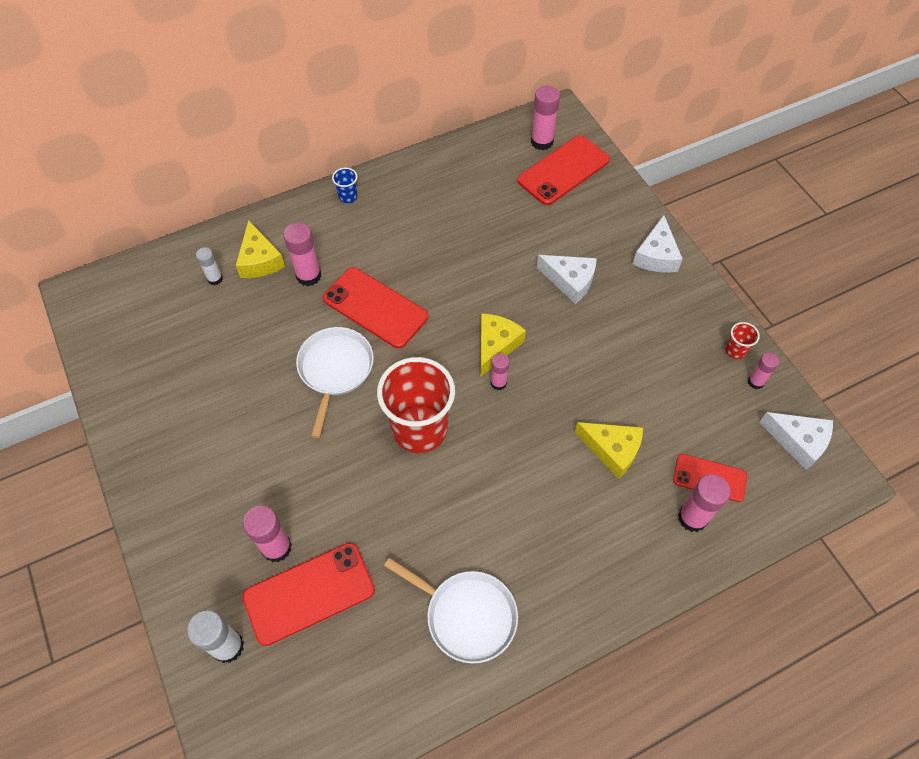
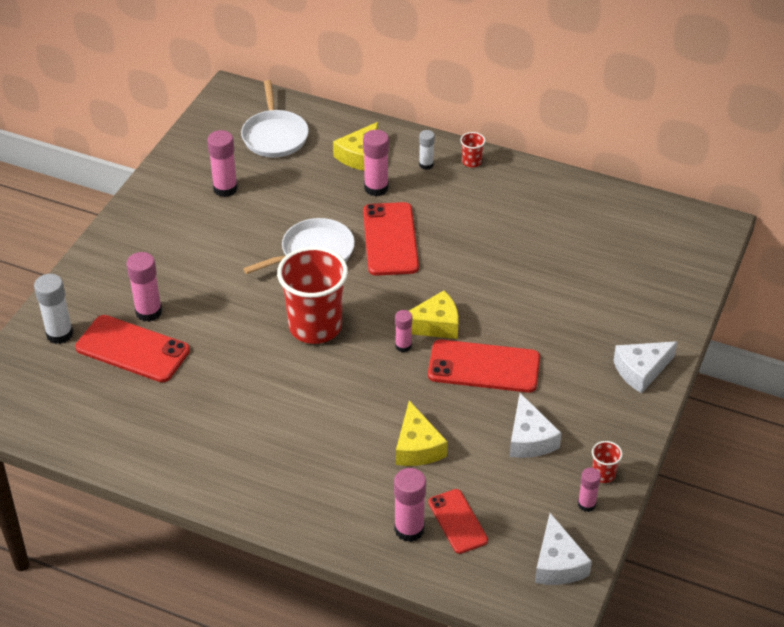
camera: 50 degrees right, 15 degrees down
white glue stick [196,247,223,285] -> white glue stick moved to [419,130,435,170]
blue cup [332,168,358,203] -> red cup [460,132,486,167]
white pan [384,558,518,664] -> white pan moved to [241,80,309,157]
red phone [517,135,610,205] -> red phone moved to [428,339,540,393]
pink glue stick [531,86,560,150] -> pink glue stick moved to [207,130,238,197]
white cheese [537,255,597,304] -> white cheese moved to [510,393,562,458]

